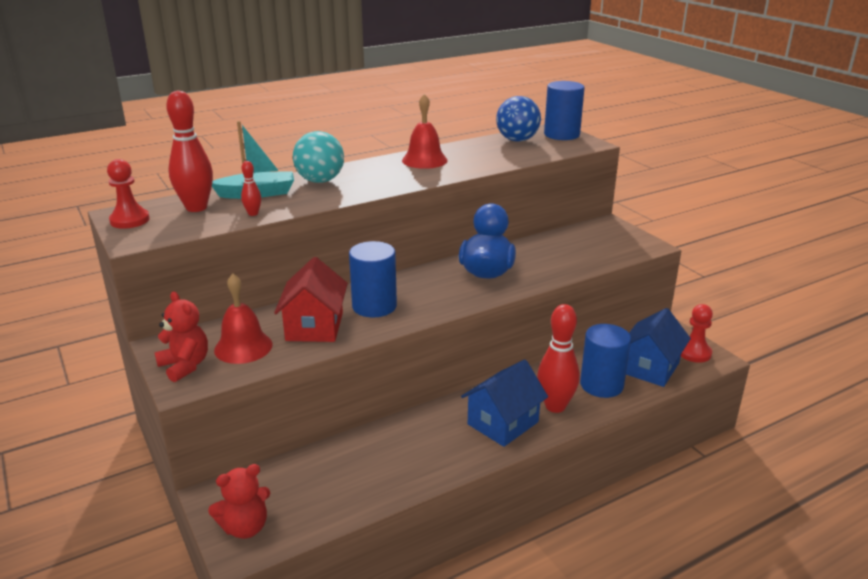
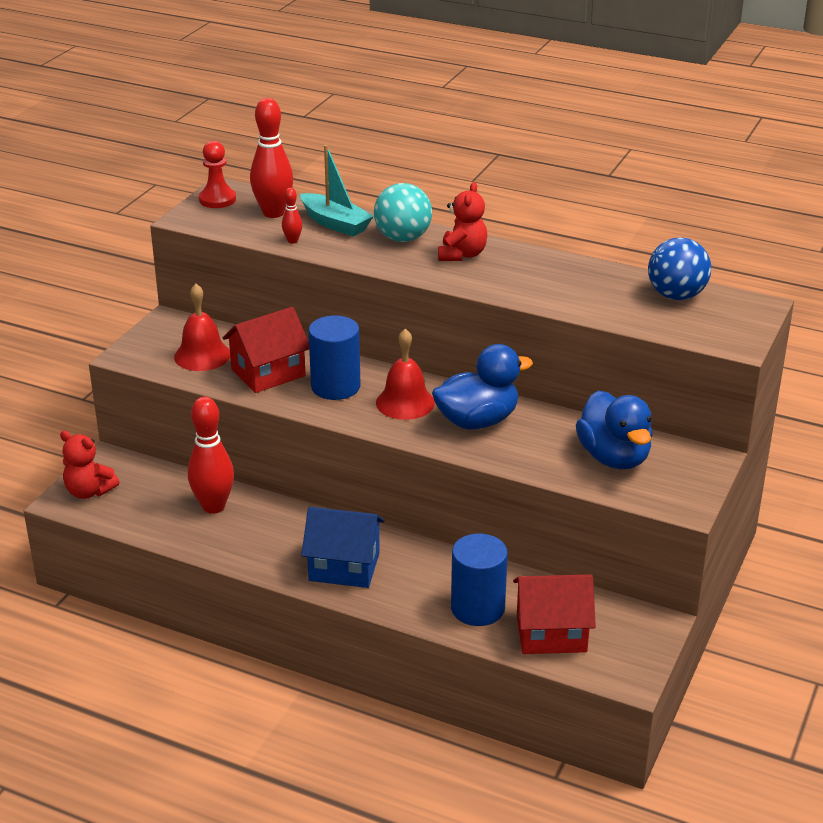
camera: 55 degrees right, 5 degrees up
red teddy bear [155,291,208,382] -> red teddy bear moved to [438,182,487,261]
red bell [402,94,447,169] -> red bell moved to [376,329,435,420]
red bowling pin [537,304,580,413] -> red bowling pin moved to [188,397,234,514]
blue cylinder [544,81,585,140] -> none
blue house [626,308,691,387] -> red house [513,574,596,654]
red pawn [681,304,713,363] -> none
none -> blue duck [576,390,653,469]

